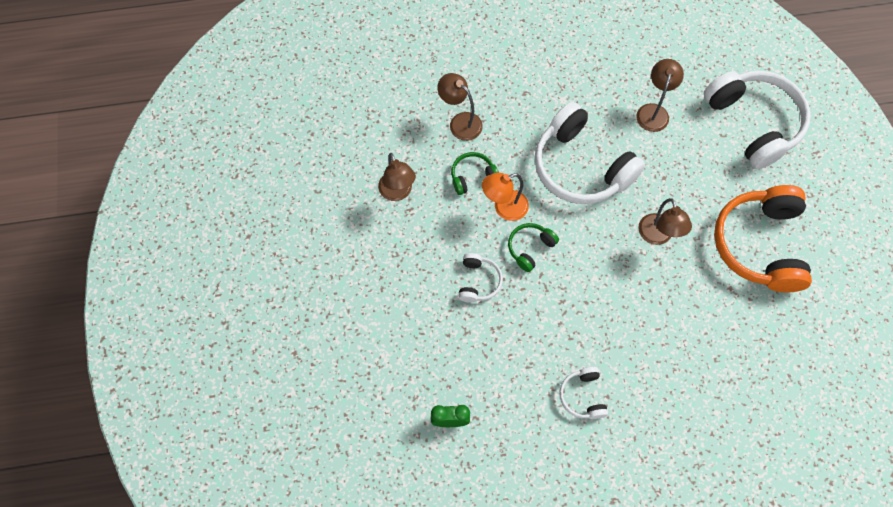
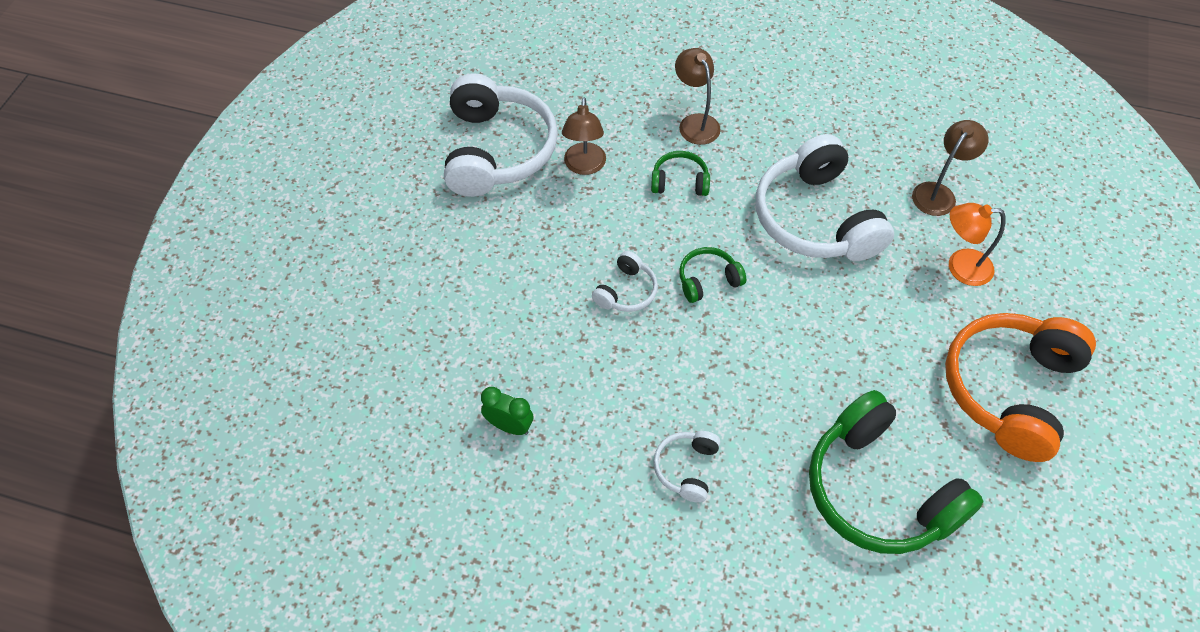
camera: 25 degrees right, 10 degrees down
orange lamp [482,173,529,221] -> orange lamp moved to [949,203,1006,286]
brown lamp [639,198,692,245] -> none
white headphones [704,71,811,169] -> white headphones moved to [444,73,558,197]
none -> green headphones [809,390,984,554]

